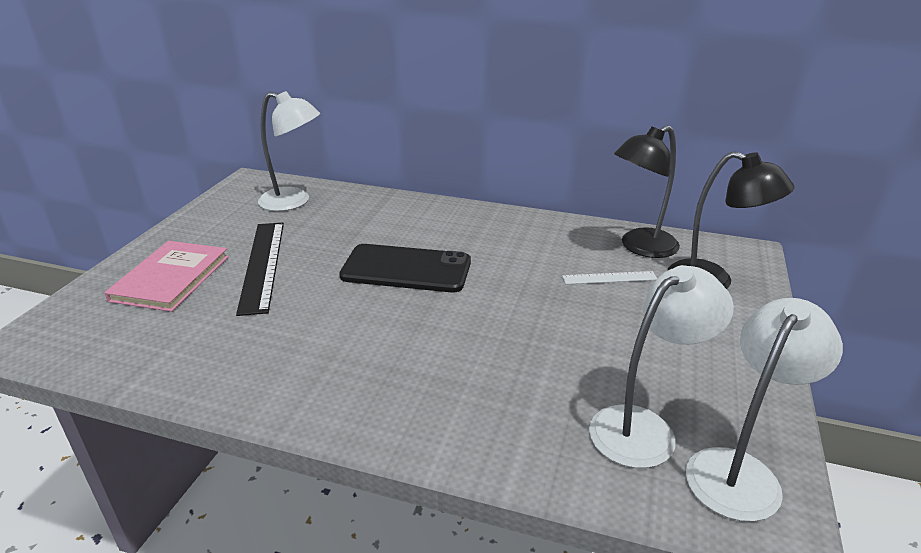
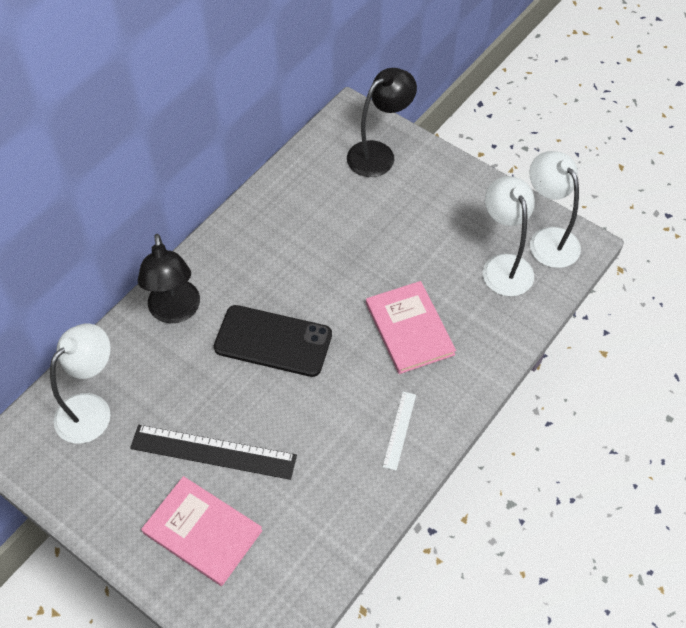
camera: 70 degrees left, 25 degrees up
black phone [339,244,471,292] -> black phone turned 75 degrees clockwise [214,305,332,377]
white ruler [562,271,657,284] -> white ruler moved to [383,392,416,471]
black lamp [614,125,680,258] -> black lamp moved to [138,234,200,323]
none -> pink book [366,281,456,374]

